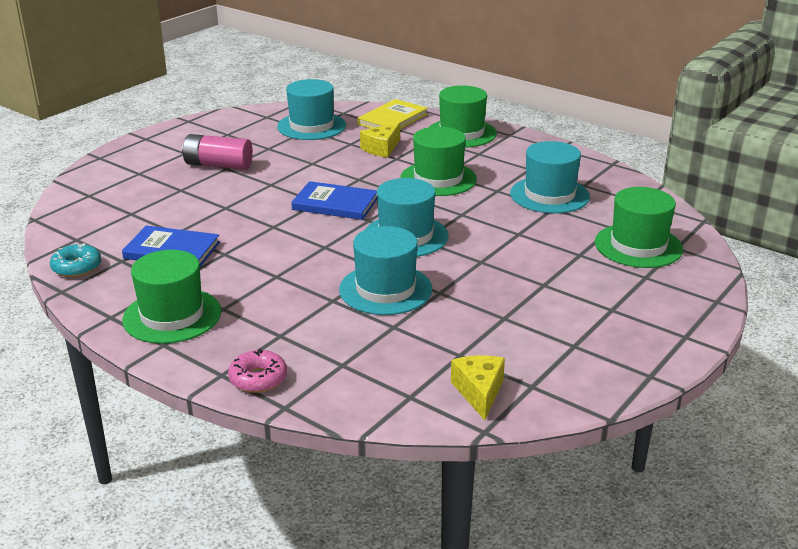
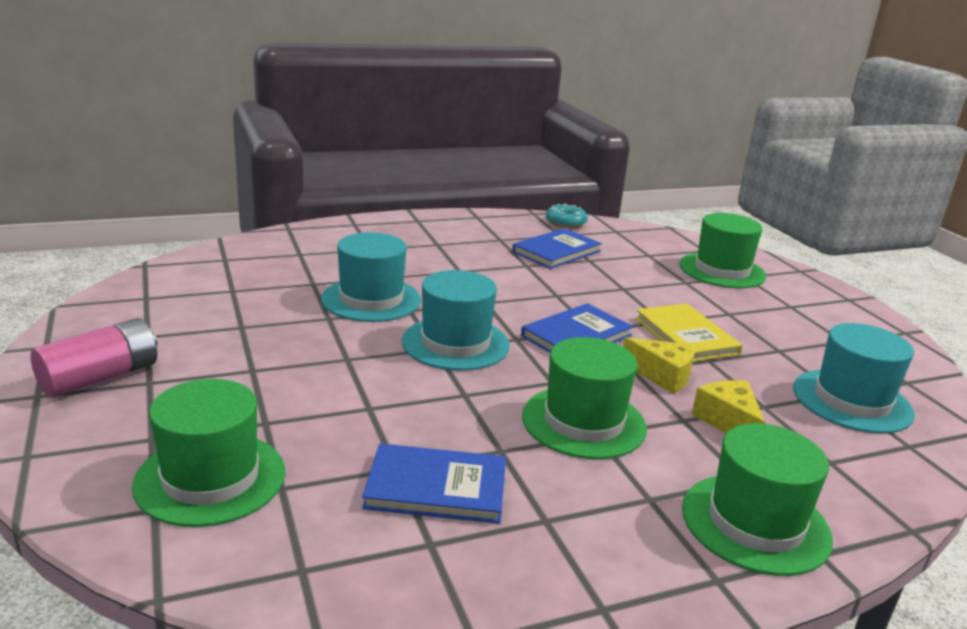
camera: 120 degrees right, 5 degrees down
green hat [122,250,221,344] -> green hat moved to [679,213,766,288]
pink battery [182,134,253,170] -> pink battery moved to [31,318,157,398]
pink donut [228,349,287,393] -> none
yellow book [357,99,428,129] -> yellow book moved to [635,303,742,362]
yellow cheese [451,355,505,420] -> yellow cheese moved to [623,337,695,394]
turquoise hat [510,141,590,214] -> blue book [362,443,506,524]

